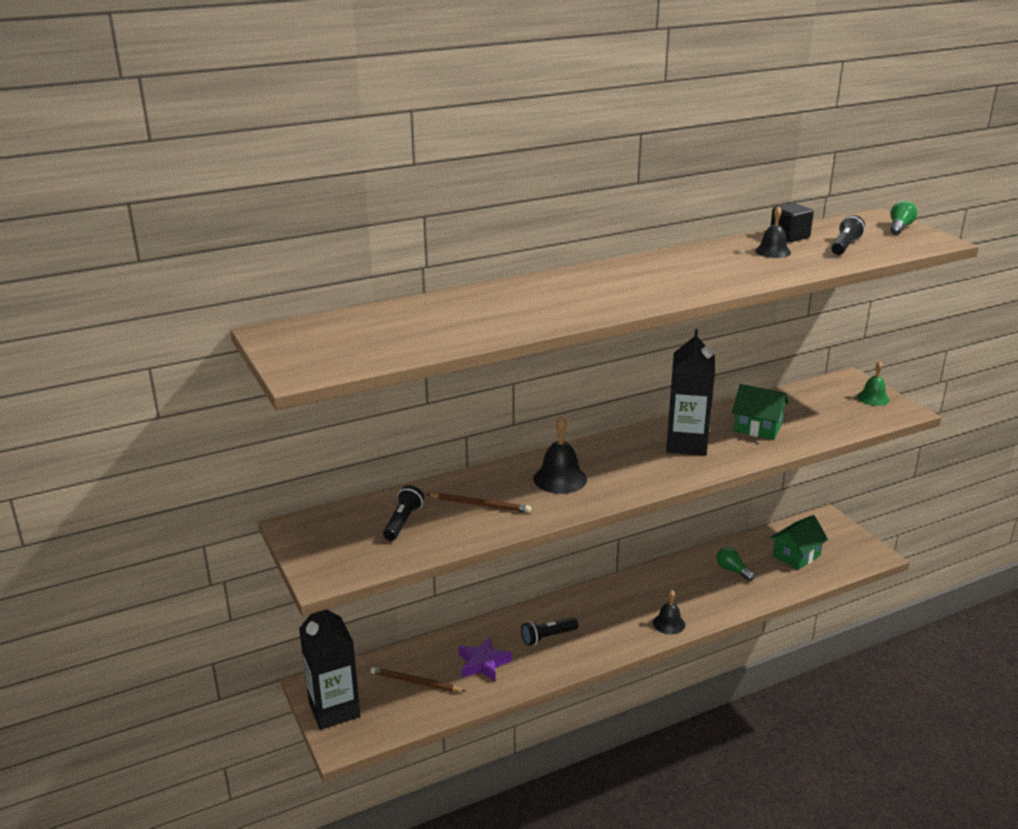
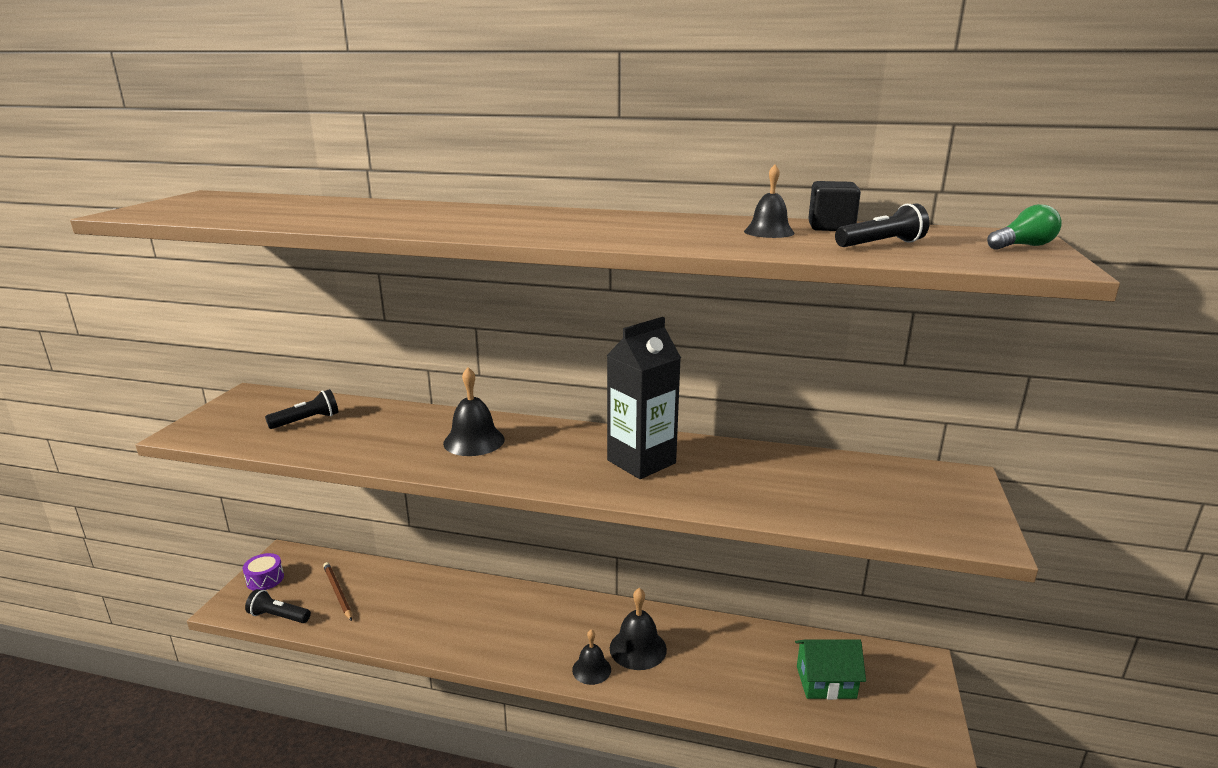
camera: 40 degrees right, 5 degrees down
black carton [299,609,361,730] -> purple drum [243,553,284,591]
brown pencil [427,493,531,513] -> none
purple star [459,637,512,682] -> none
black flashlight [521,617,578,646] -> black flashlight moved to [245,589,311,623]
green light bulb [716,547,755,581] -> none
green house [732,384,789,440] -> none
green bell [857,361,890,406] -> none
none -> black bell [610,588,667,670]

